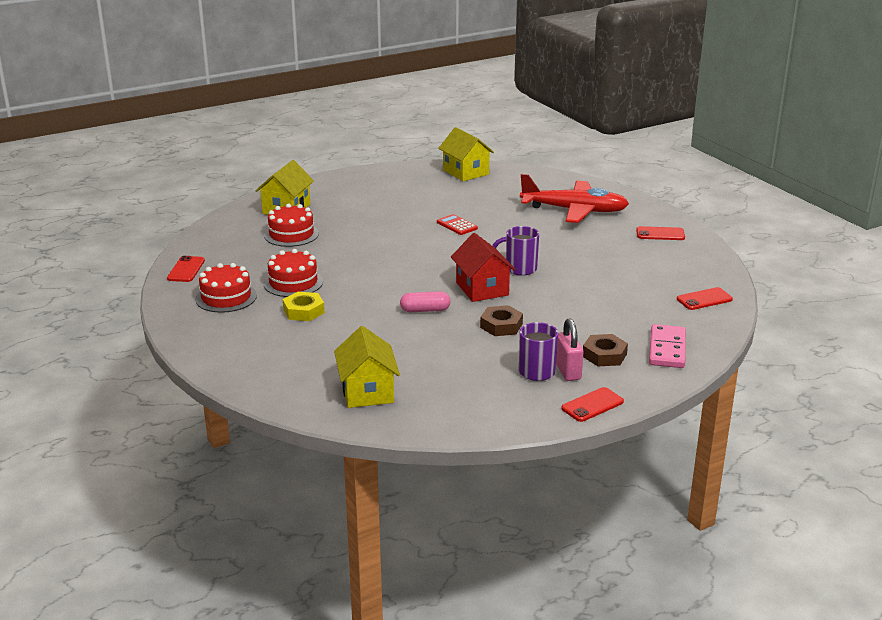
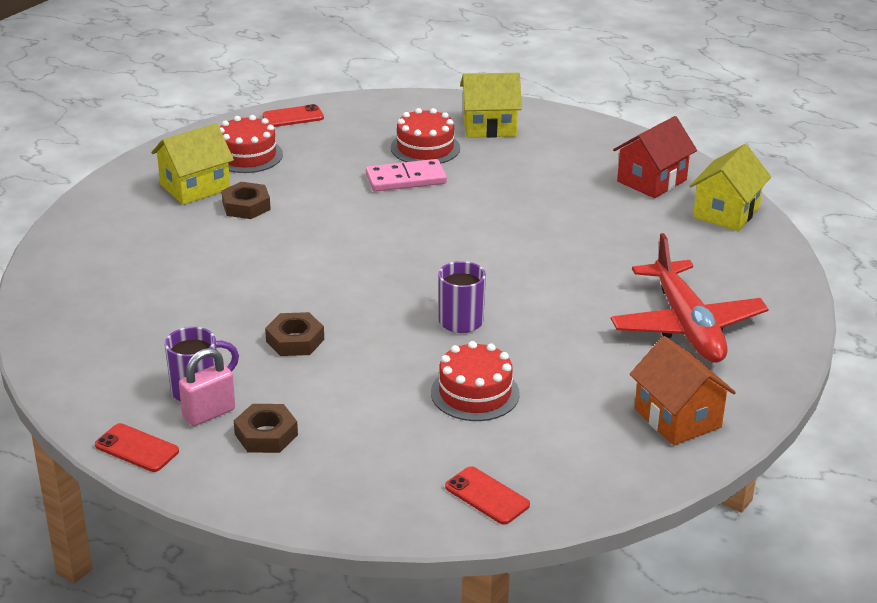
camera: 65 degrees right, 5 degrees up
red cake [264,249,323,297] -> red cake moved to [431,341,520,421]
yellow nut [283,292,325,321] -> brown nut [222,182,271,219]
yellow house [334,326,400,408] -> yellow house moved to [151,123,234,205]
pink capsule [400,291,450,312] -> none
red calculator [437,214,478,235] -> none
red house [451,233,516,302] -> red house moved to [613,116,697,198]
red phone [636,226,685,240] -> orange house [630,336,736,445]
pink domino [649,324,686,368] -> pink domino moved to [366,159,447,192]

